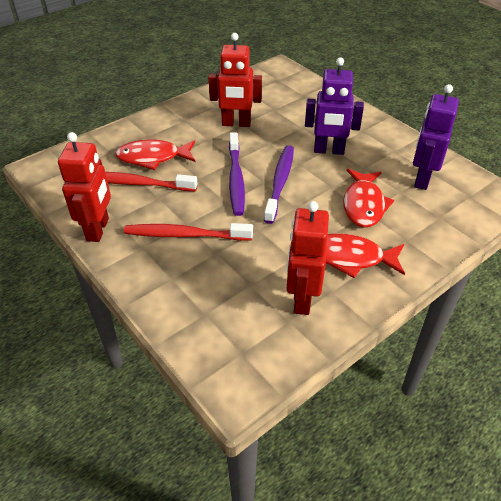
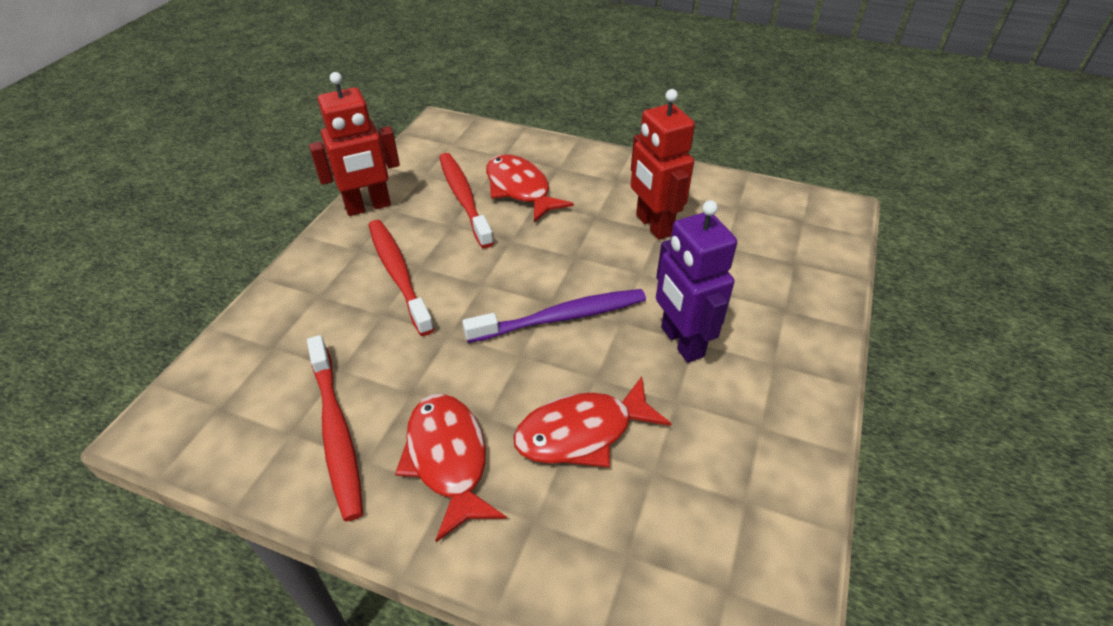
camera: 60 degrees right, 0 degrees up
purple toothbrush [229,132,245,216] -> none
red robot [287,201,329,315] -> red toothbrush [307,335,363,522]
purple robot [413,84,459,190] -> none

